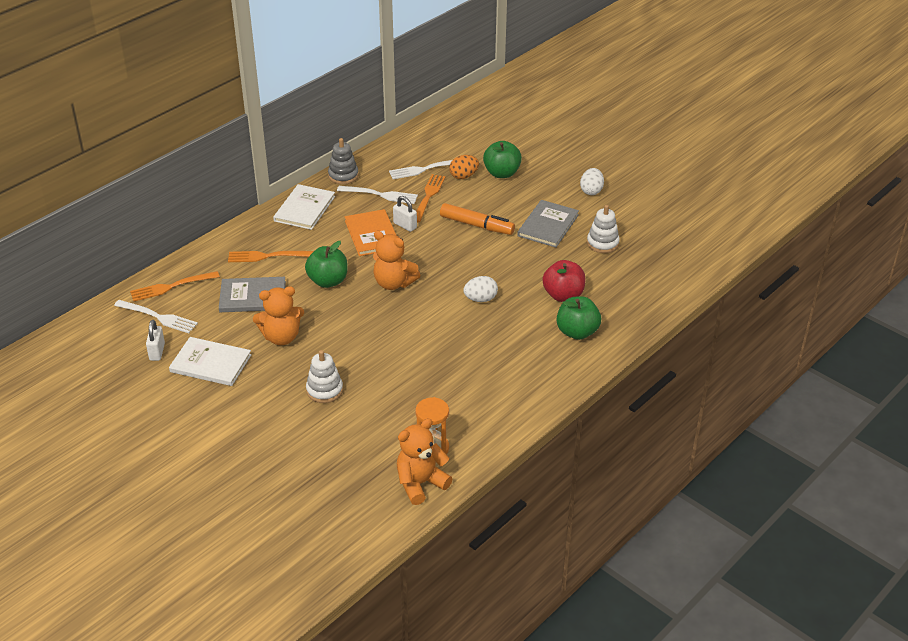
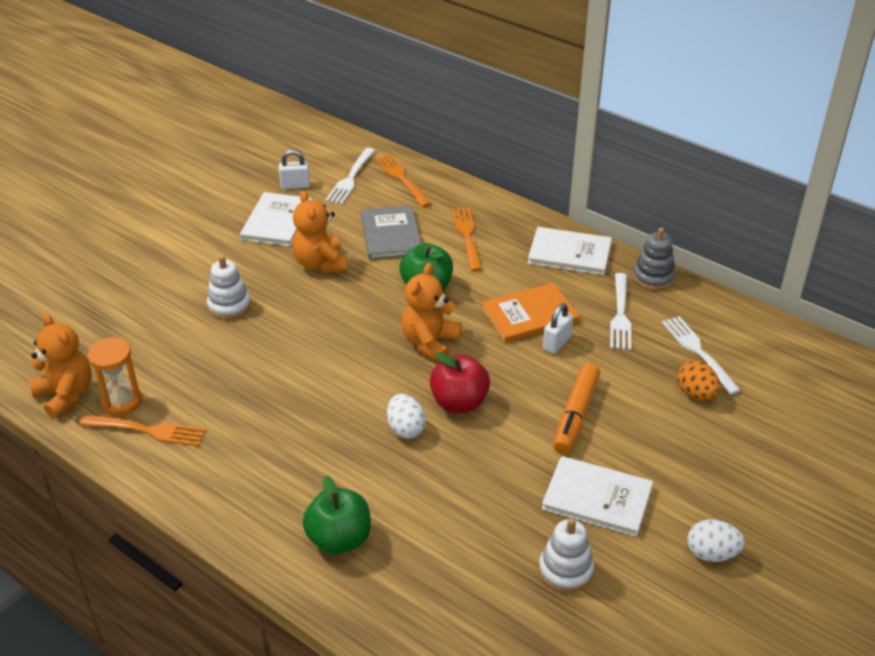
camera: 85 degrees right, 0 degrees up
orange fork [416,174,446,222] -> orange fork moved to [79,415,206,446]
green apple [483,141,522,178] -> none
grey book [517,200,579,247] -> white book [542,456,653,537]
red apple [542,260,586,302] -> red apple moved to [430,352,490,413]

